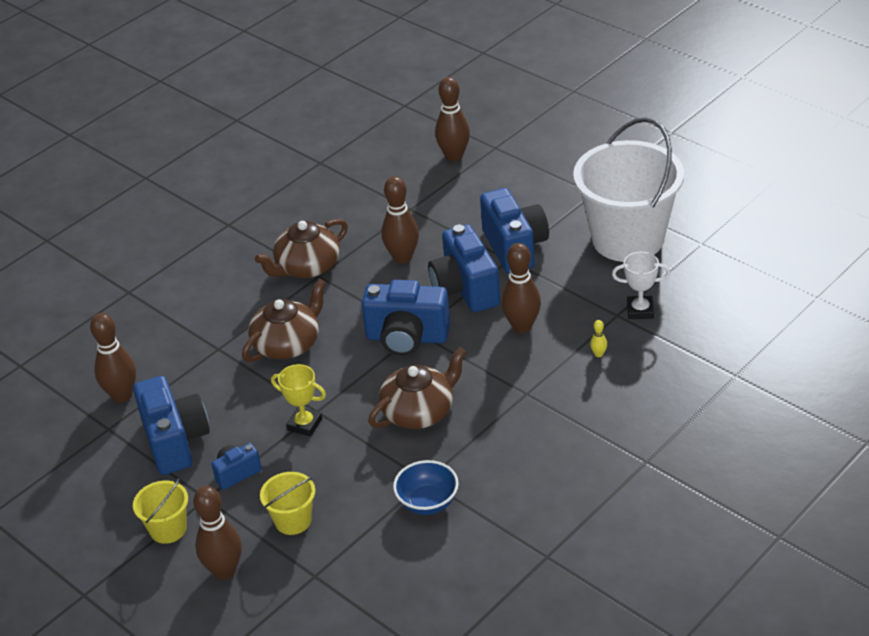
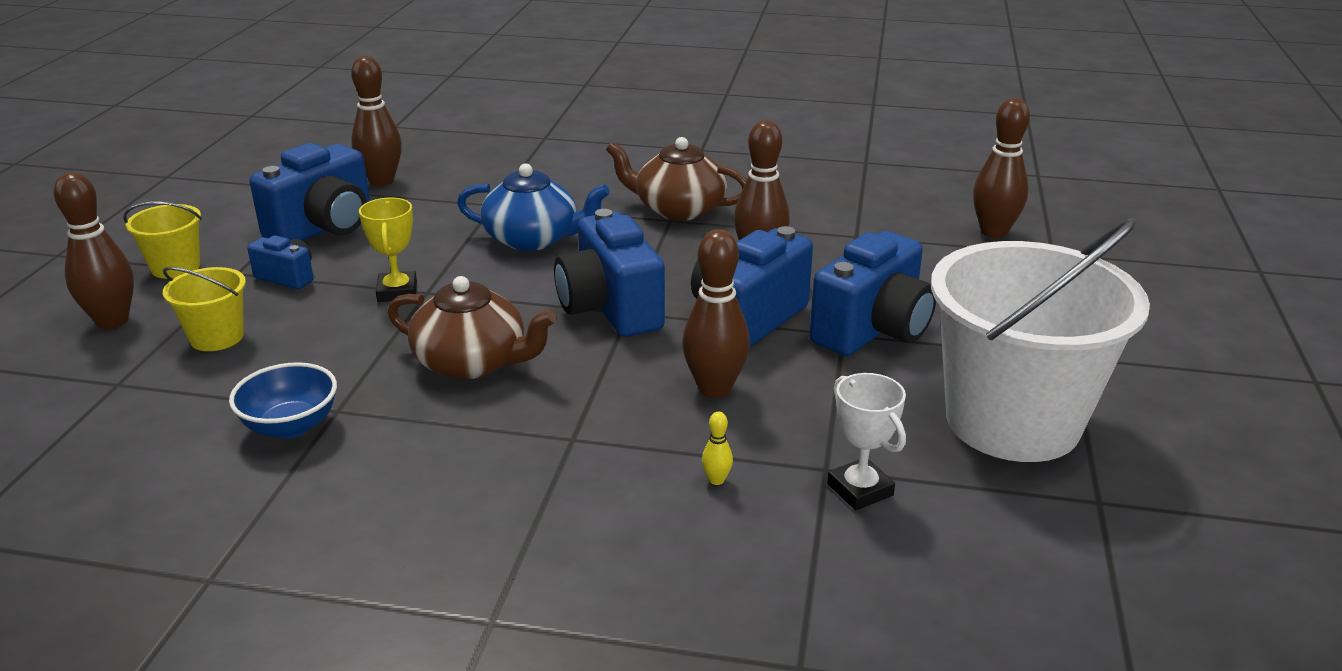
camera: 55 degrees right, 10 degrees down
brown teapot [242,279,326,362] -> blue teapot [457,164,610,251]

